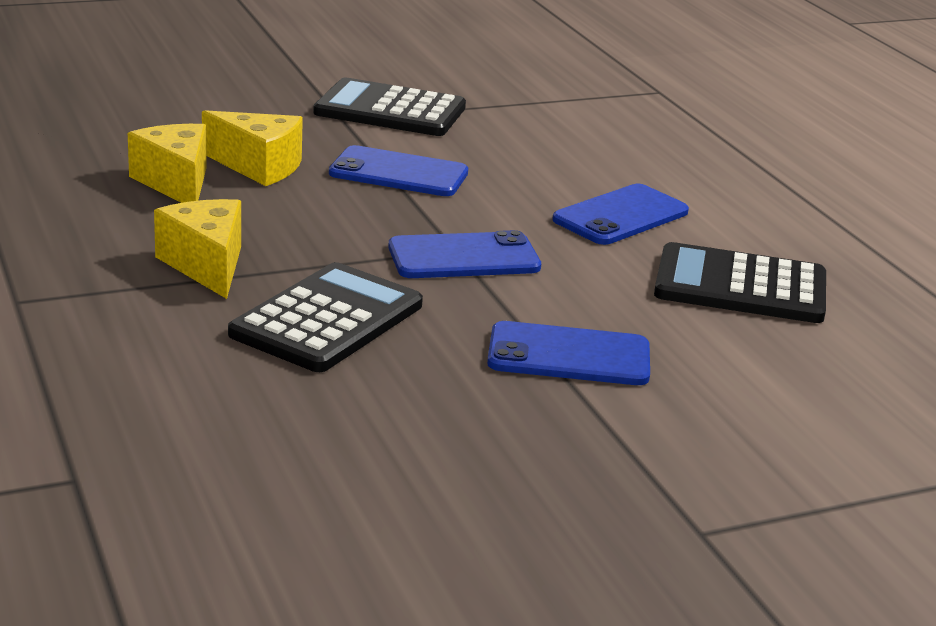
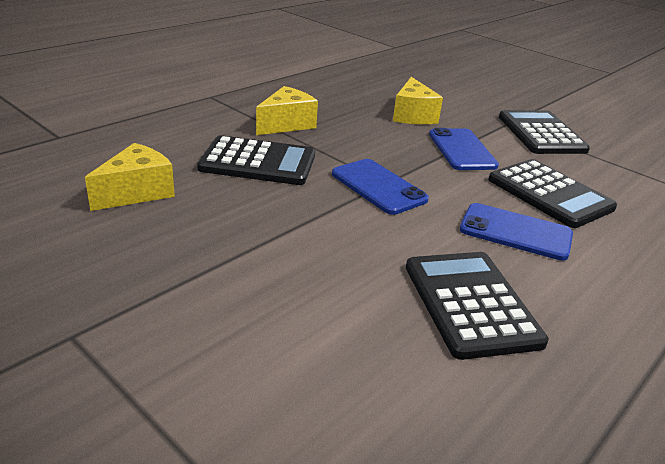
camera: 65 degrees right, 5 degrees up
yellow cheese [128,124,207,203] -> yellow cheese moved to [85,143,175,211]
blue phone [487,321,650,385] -> none
none -> black calculator [488,159,617,228]

